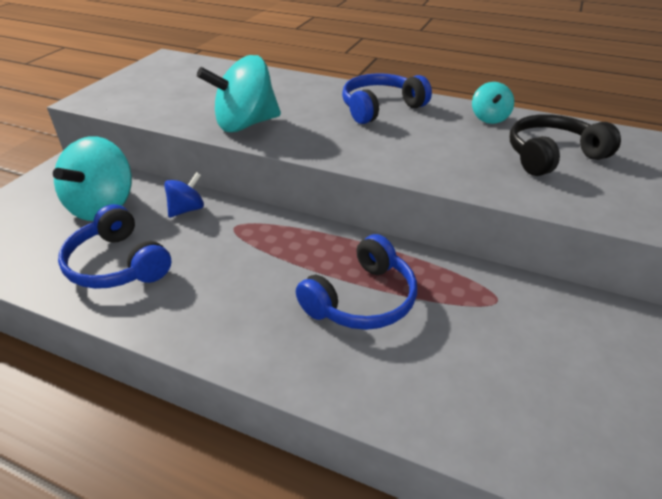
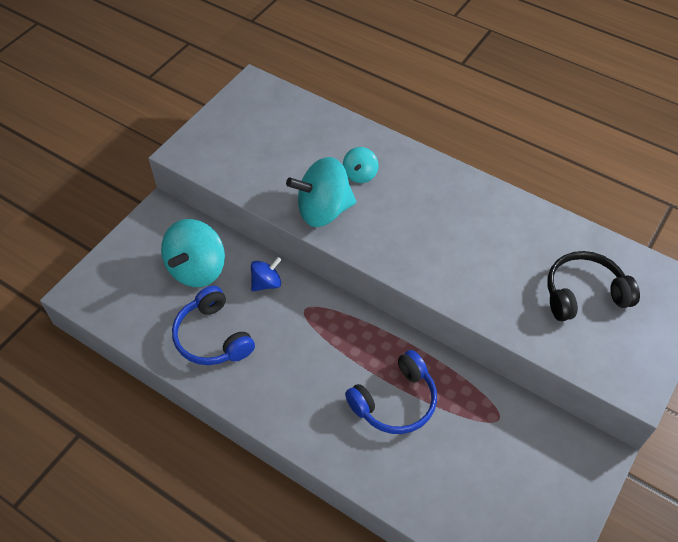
camera: 10 degrees right, 15 degrees up
blue headphones [342,73,432,124] -> none
turquoise spinning top [472,82,514,124] -> turquoise spinning top moved to [343,147,379,183]

